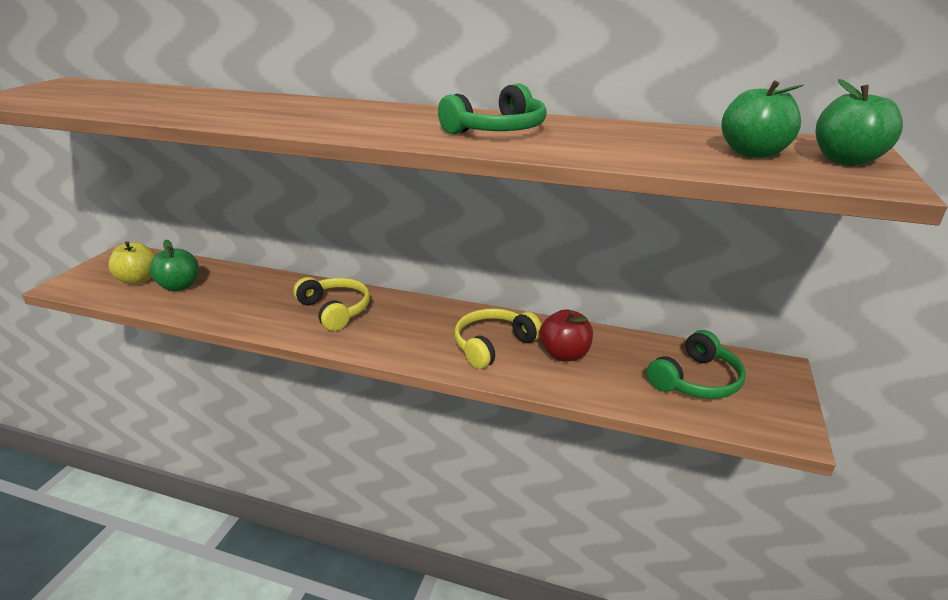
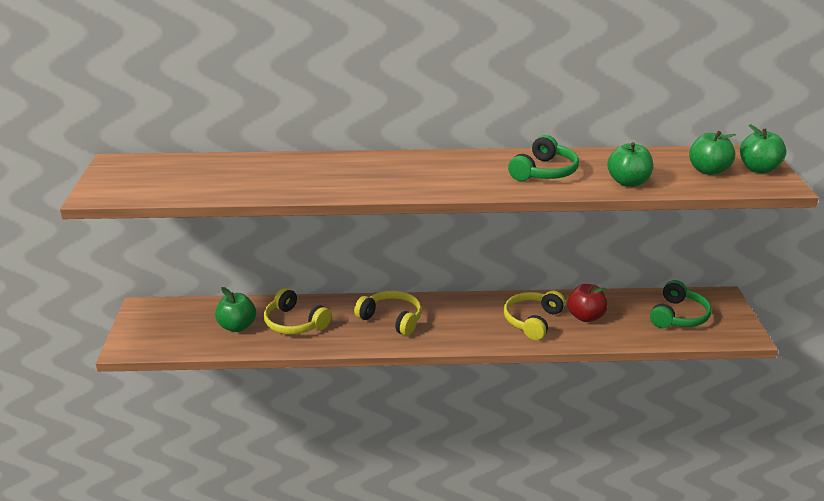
camera: 20 degrees left, 0 degrees up
yellow apple [108,241,156,284] -> none
none -> yellow headphones [264,288,332,334]
none -> green apple [607,142,653,187]

